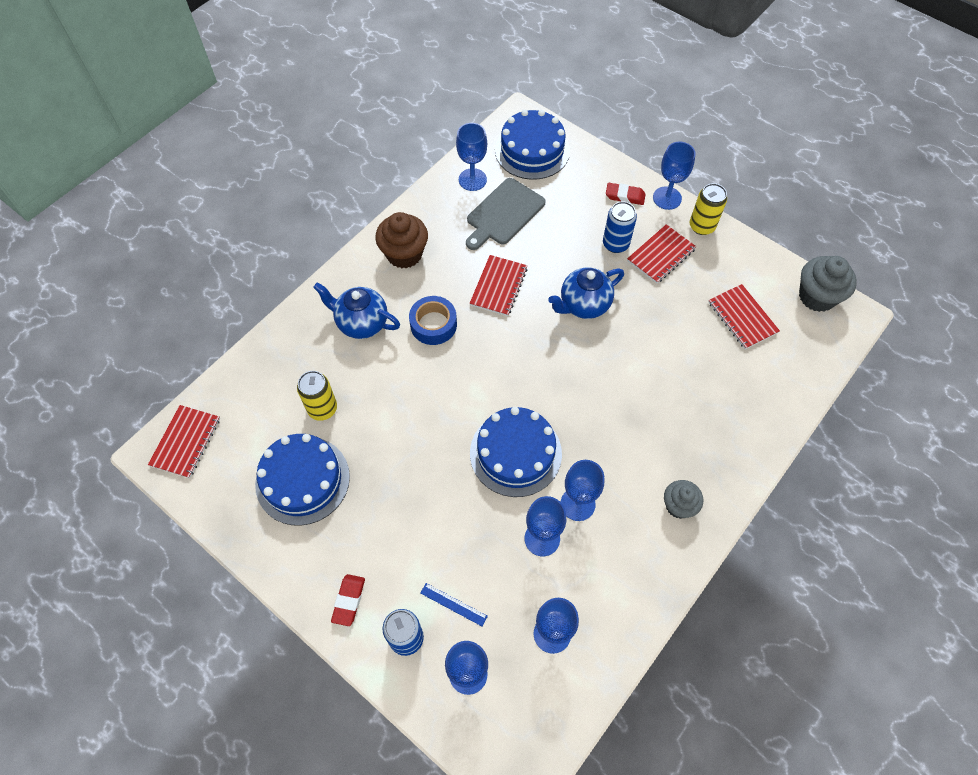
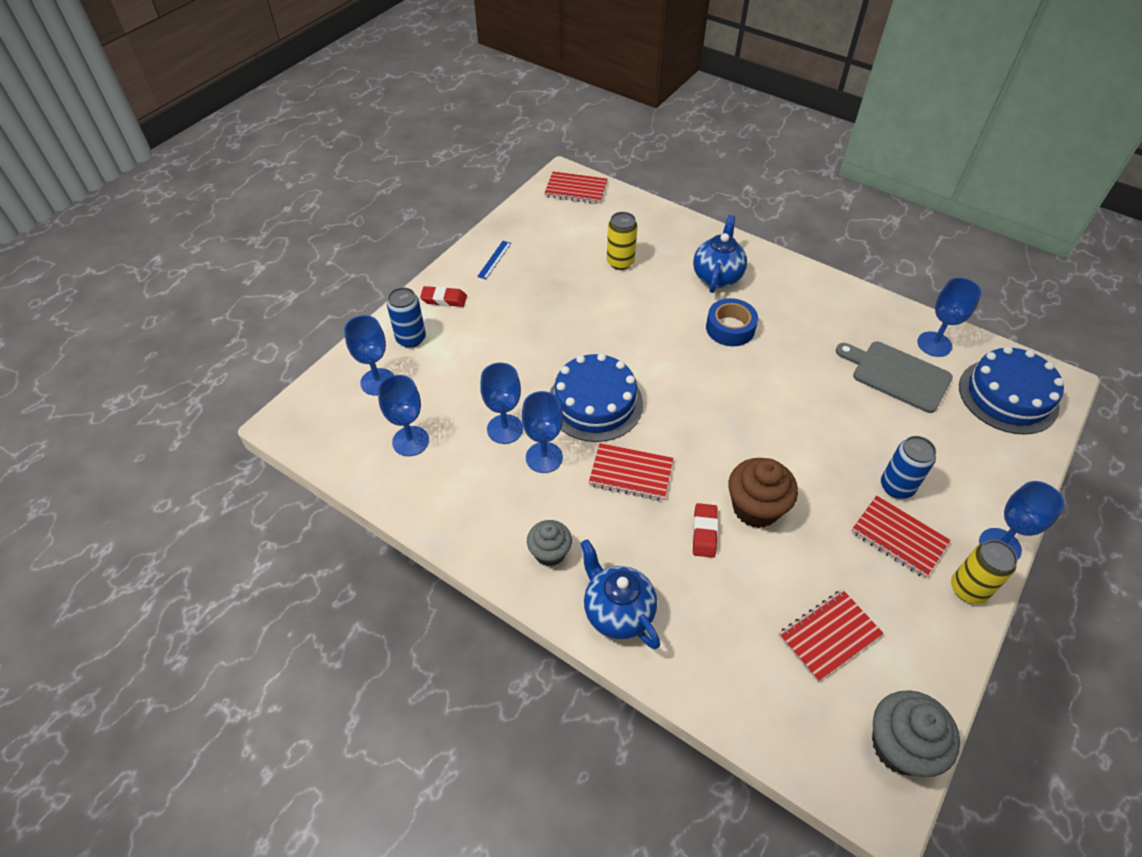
camera: 85 degrees right, 10 degrees down
blue cake [255,434,350,525] -> none
brown cupcake [375,212,428,269] -> brown cupcake moved to [728,458,798,528]
blue ruler [420,583,488,627] -> blue ruler moved to [477,241,511,279]
red notebook [470,255,528,316] -> red notebook moved to [589,443,673,501]
blue teapot [548,268,624,319] -> blue teapot moved to [580,539,660,649]
red eraser [606,183,646,205] -> red eraser moved to [693,503,718,558]

